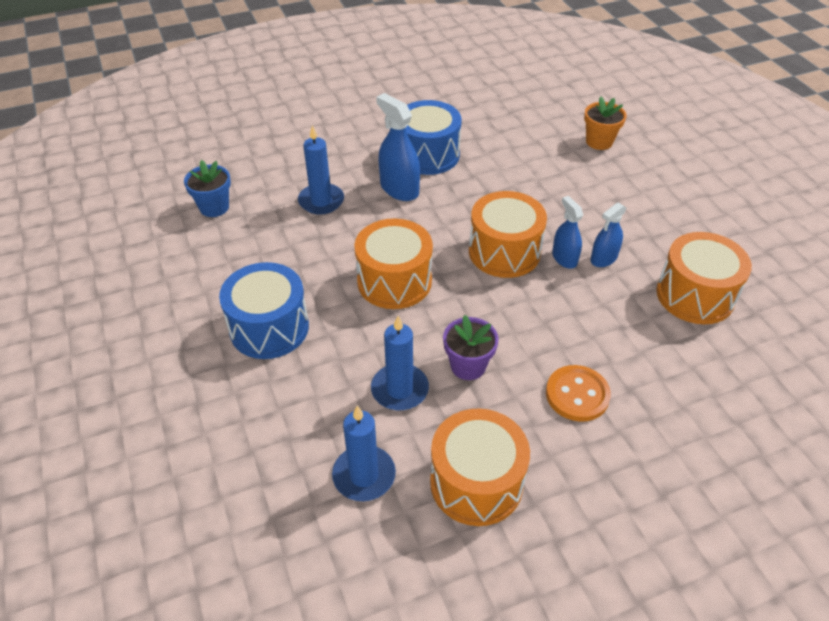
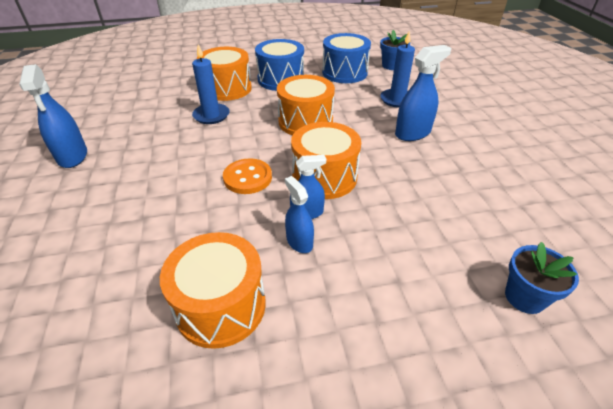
camera: 100 degrees right, 5 degrees down
blue candle [332,405,396,501] -> none
blue drum [406,100,462,175] -> blue drum moved to [322,33,371,83]
orange drum [430,408,530,526] -> orange drum moved to [197,47,252,101]
purple flower pot [443,315,499,380] -> none
orange button [546,365,611,422] -> orange button moved to [223,158,272,194]
orange flower pot [584,97,627,150] -> blue flower pot [505,242,579,314]
none -> blue spray bottle [19,64,87,168]

